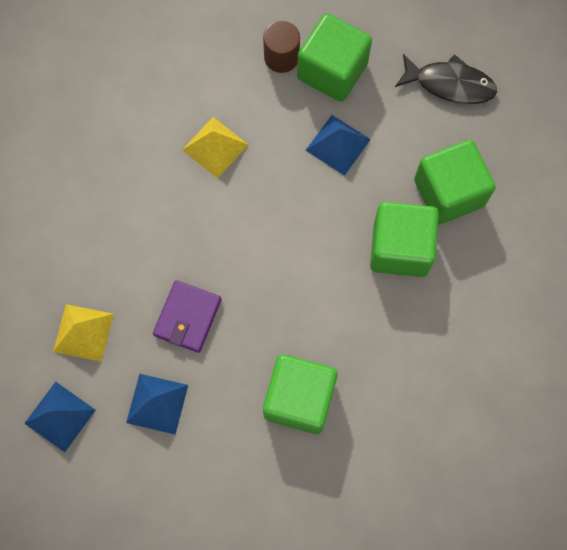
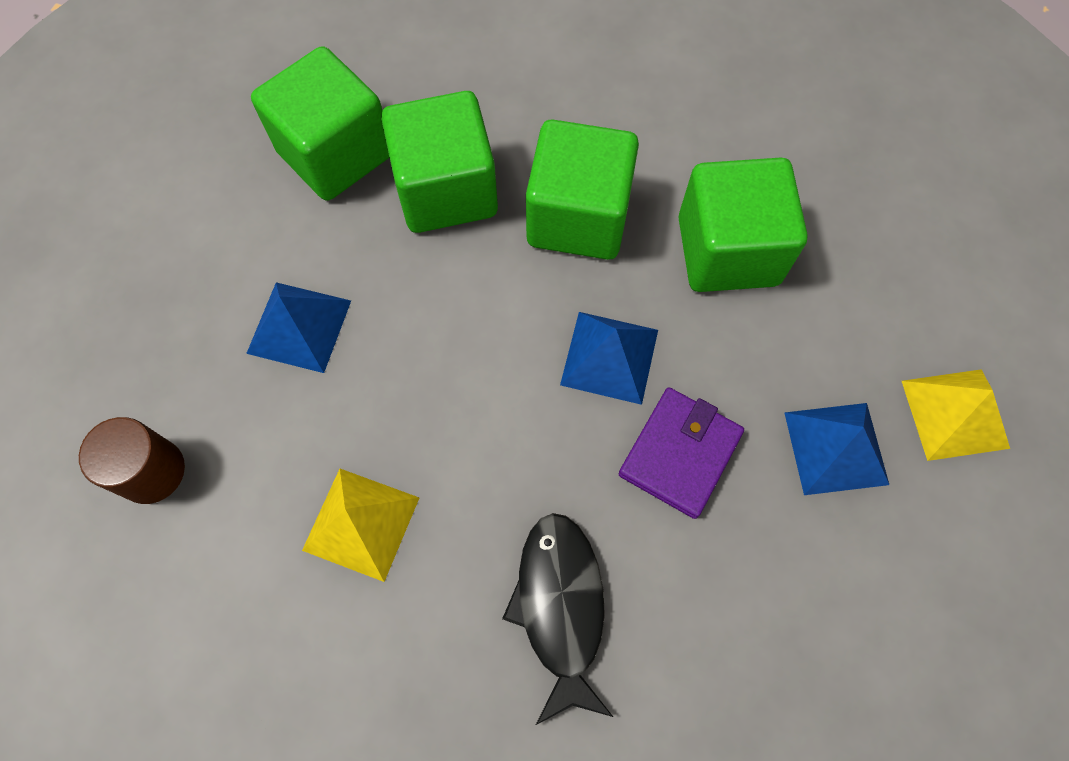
camera: 110 degrees left, 5 degrees down
blue pyramid [24,382,96,452] -> blue pyramid moved to [560,312,658,405]
yellow pyramid [53,304,114,362] -> yellow pyramid moved to [902,369,1010,461]
purple wallet [153,280,222,353] -> purple wallet turned 60 degrees counterclockwise [619,387,744,519]
green cube [297,13,372,102] -> green cube moved to [526,120,639,260]
black fish [395,53,497,104] -> black fish moved to [502,513,613,725]

